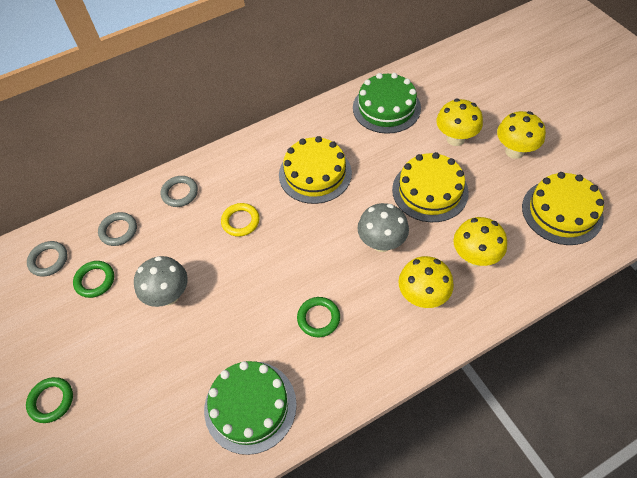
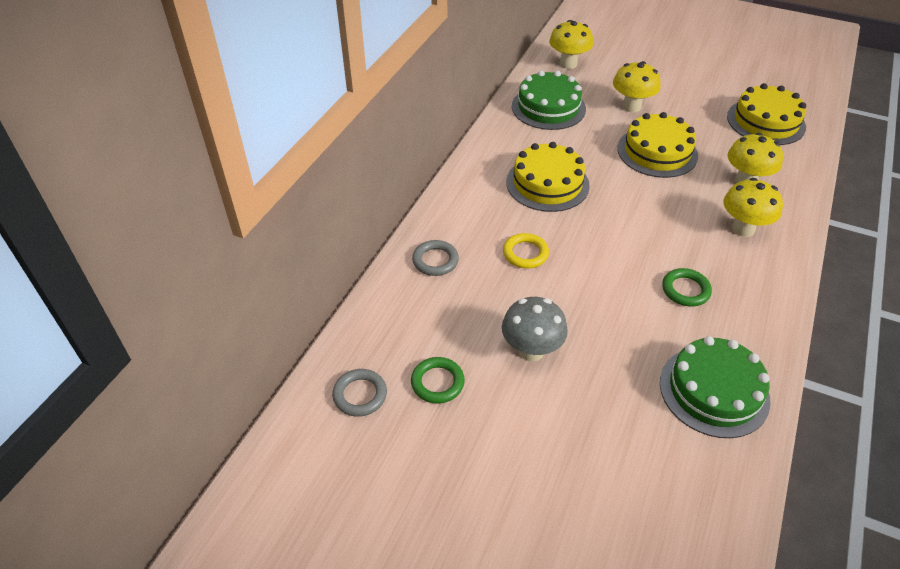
camera: 40 degrees left, 10 degrees down
green ring [26,377,73,423] -> none
grey ring [98,212,137,246] -> none
grey mushroom [358,203,409,252] -> none
yellow mushroom [497,111,546,159] -> yellow mushroom moved to [549,20,593,69]

